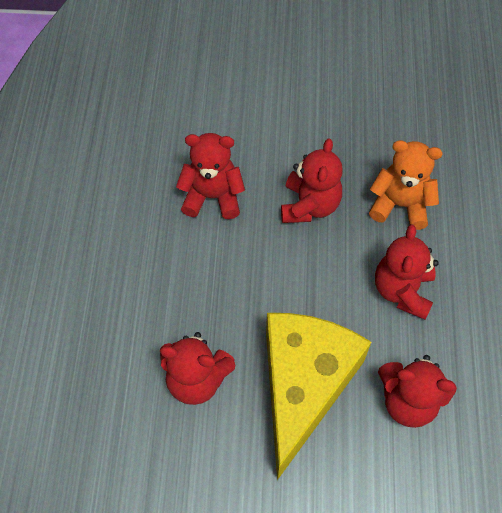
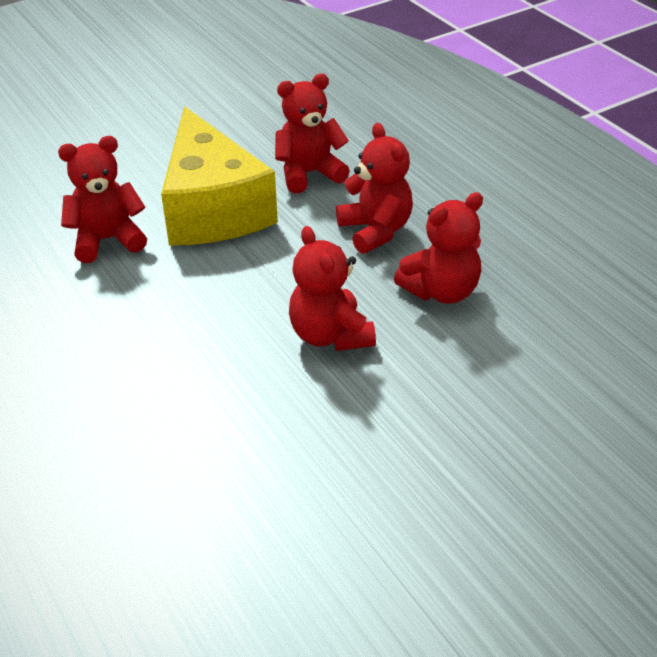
camera: 145 degrees right, 20 degrees down
orange teddy bear [369,140,443,230] -> none
red teddy bear [375,224,439,320] -> red teddy bear moved to [336,123,413,254]

